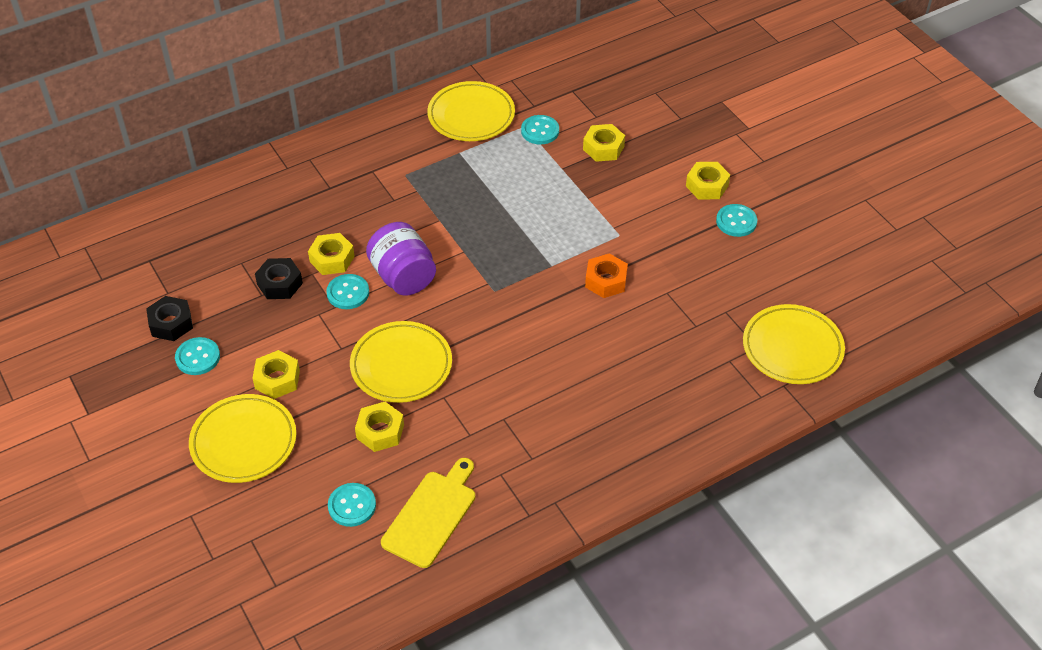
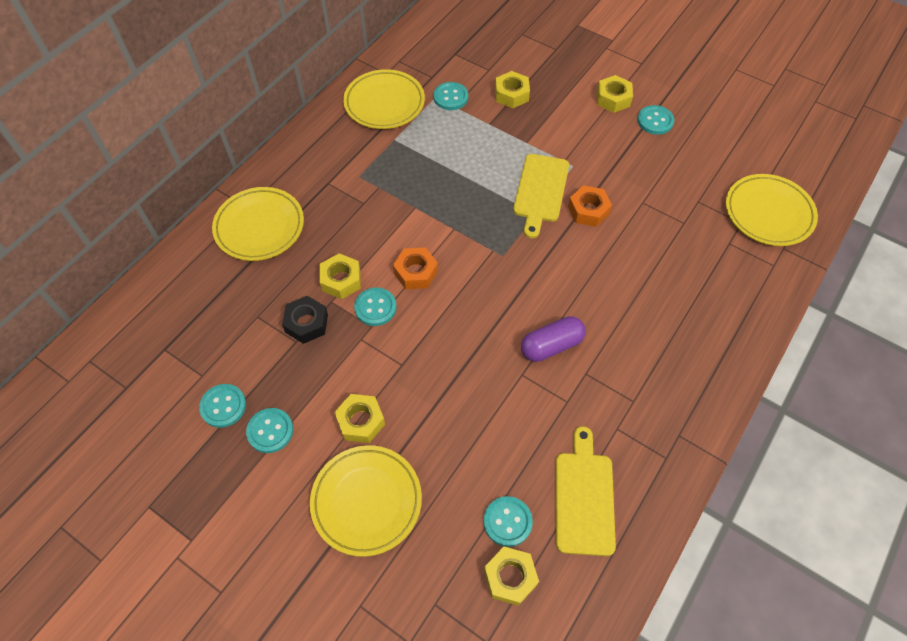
camera: 25 degrees left, 10 degrees up
black nut [146,296,193,341] -> turquoise button [199,384,246,428]
yellow plate [350,321,452,403] -> yellow plate moved to [212,187,304,261]
yellow nut [355,402,404,452] -> yellow nut moved to [484,547,539,606]
purple jar [366,222,436,296] -> orange nut [393,247,438,289]
none -> yellow cutting board [513,154,569,238]
none -> purple capsule [521,316,586,362]

